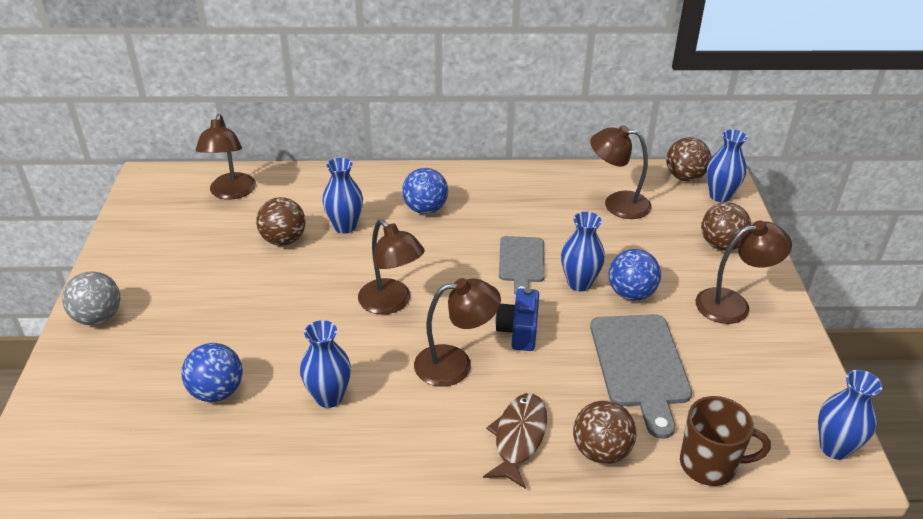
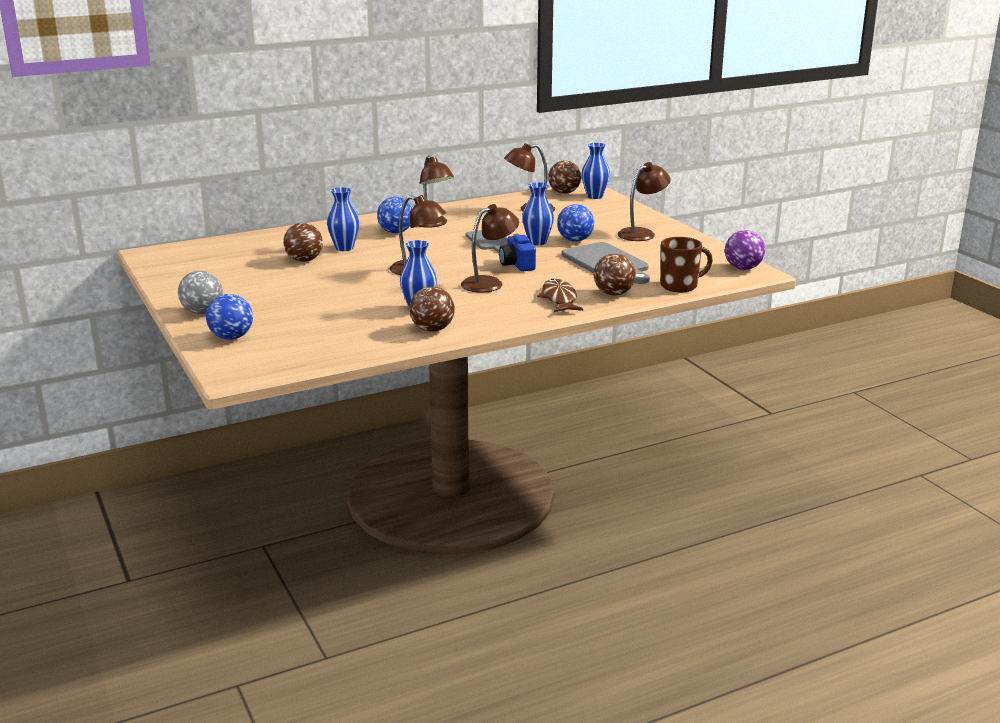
camera: 25 degrees left, 15 degrees down
blue ball [182,343,243,402] -> blue ball moved to [206,294,253,340]
brown lamp [196,114,256,200] -> brown lamp moved to [418,155,454,228]
brown ball [701,202,752,251] -> brown ball moved to [409,286,455,332]
blue vase [818,370,882,460] -> purple ball [725,230,765,270]

